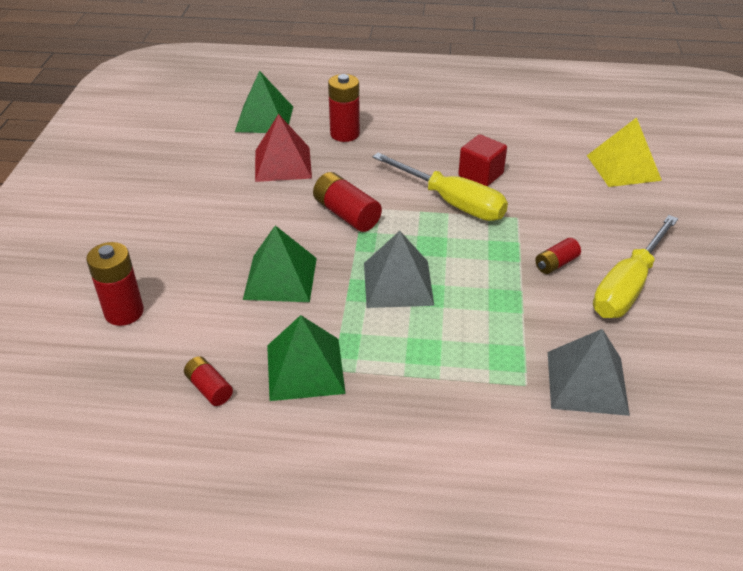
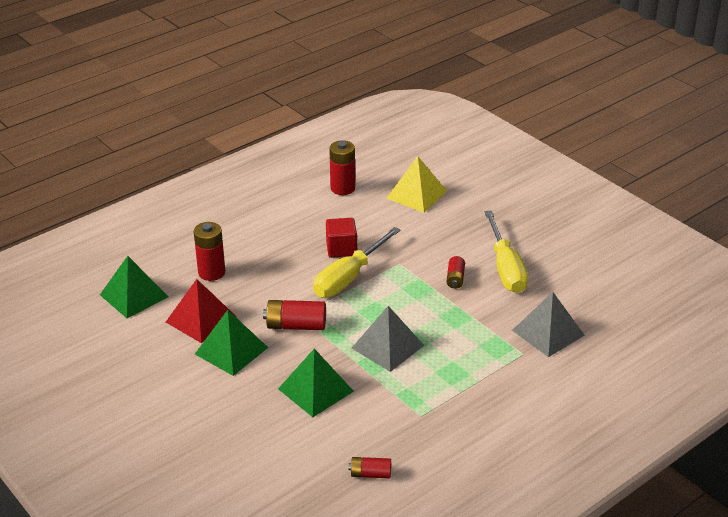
camera: 45 degrees left, 5 degrees down
red battery [86,242,144,326] -> red battery moved to [329,140,355,195]
green pyramid [267,315,346,401] -> green pyramid moved to [195,310,268,376]
yellow screwdriver [373,153,508,221] -> yellow screwdriver turned 135 degrees clockwise [313,227,401,298]

